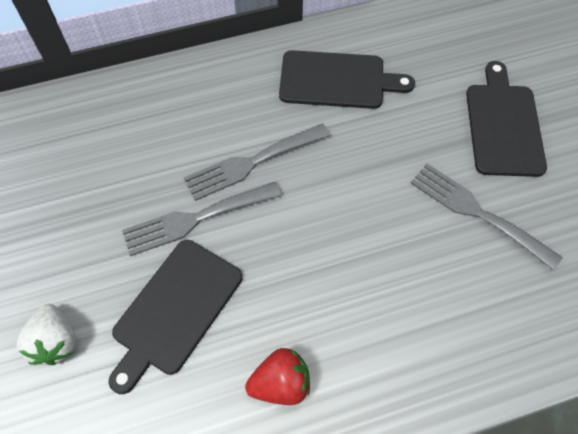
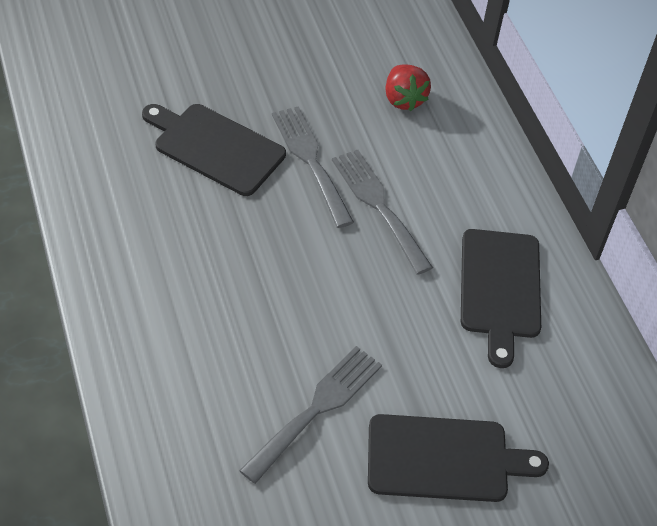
camera: 85 degrees right, 10 degrees down
white strawberry [17,304,76,365] -> none
red strawberry [245,348,310,405] -> red strawberry moved to [385,65,431,111]

